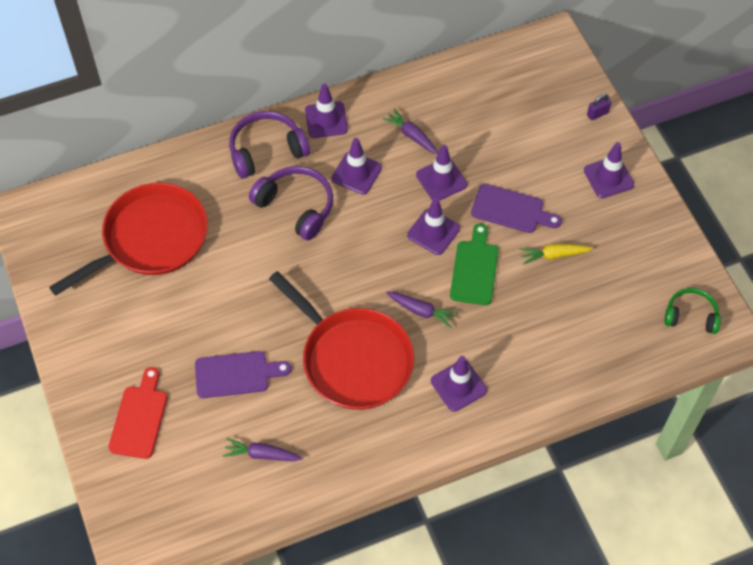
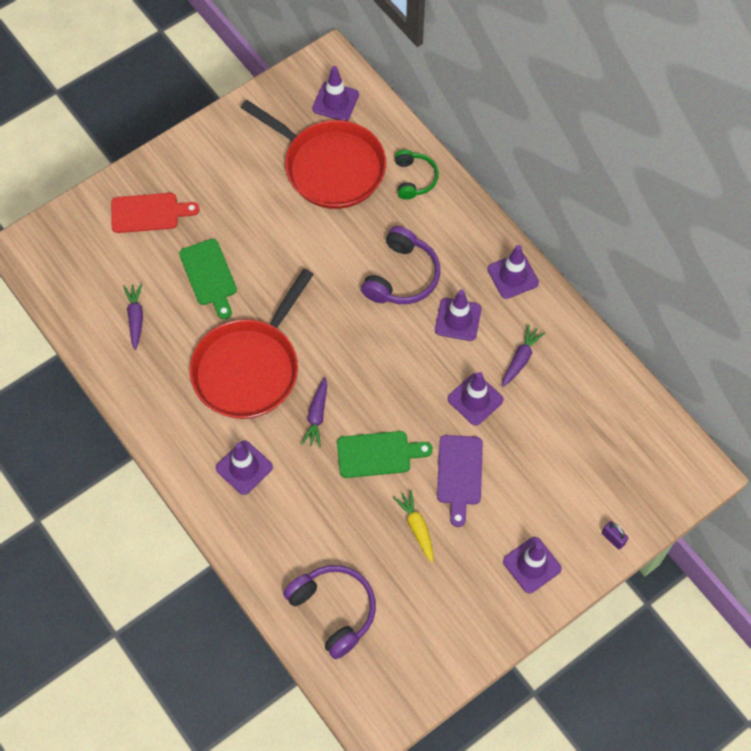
camera: 75 degrees right, 5 degrees up
purple cutting board [195,351,291,398] -> green cutting board [179,239,237,319]
purple headphones [229,111,310,178] -> purple headphones moved to [283,565,376,659]
purple traffic cone [407,198,460,255] -> purple traffic cone moved to [312,66,359,121]
green headphones [664,288,721,334] -> green headphones moved to [395,150,439,200]

